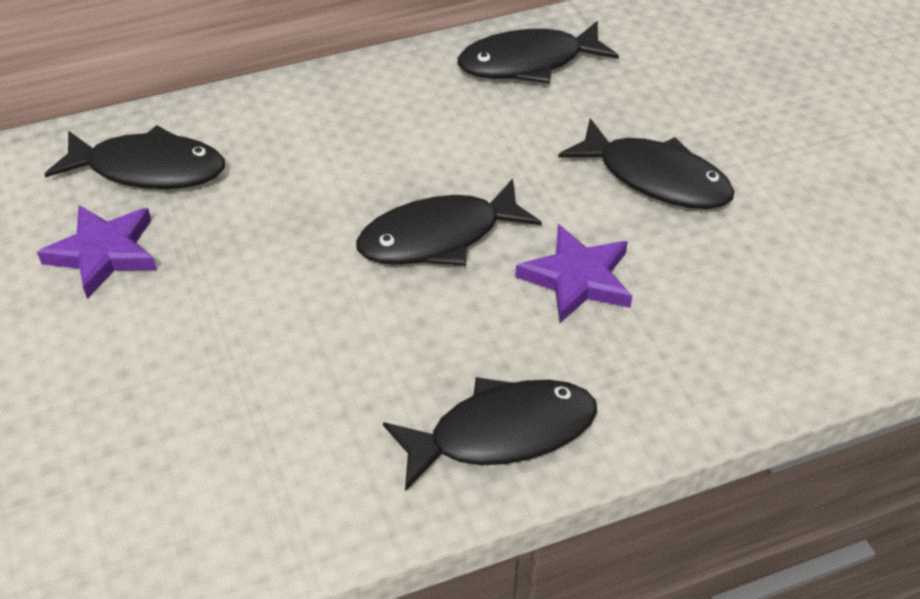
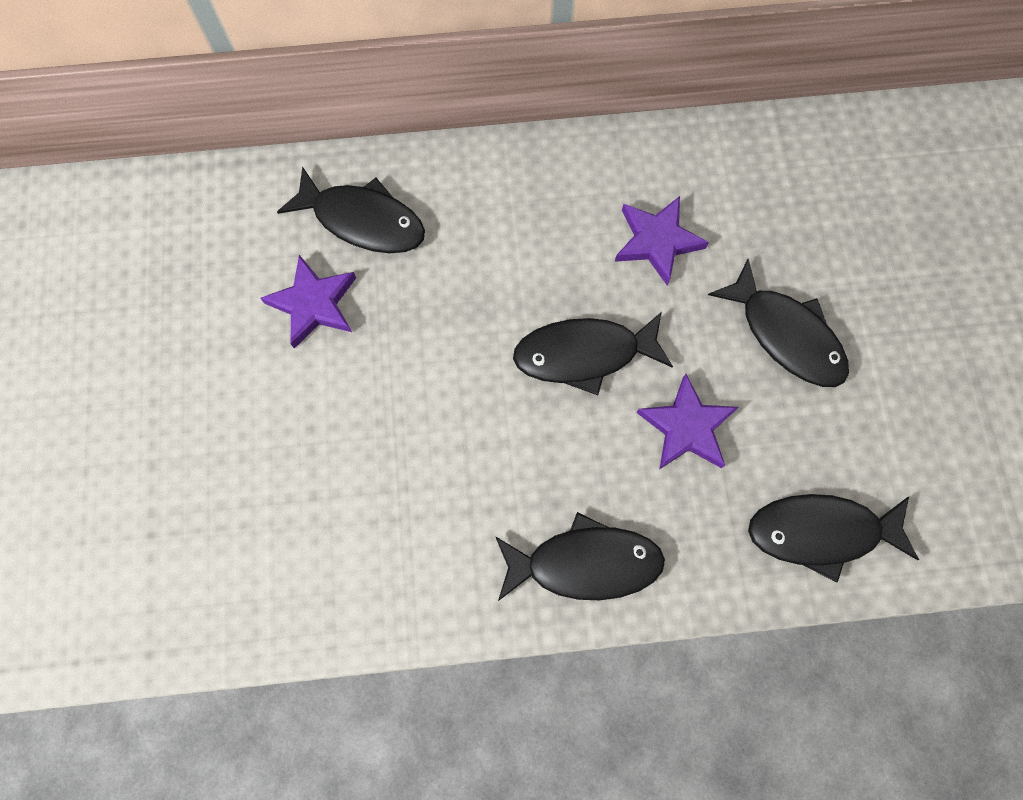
camera: 15 degrees right, 25 degrees up
black fish [457,21,619,84] -> black fish moved to [748,494,919,582]
none -> purple star [615,196,709,286]

